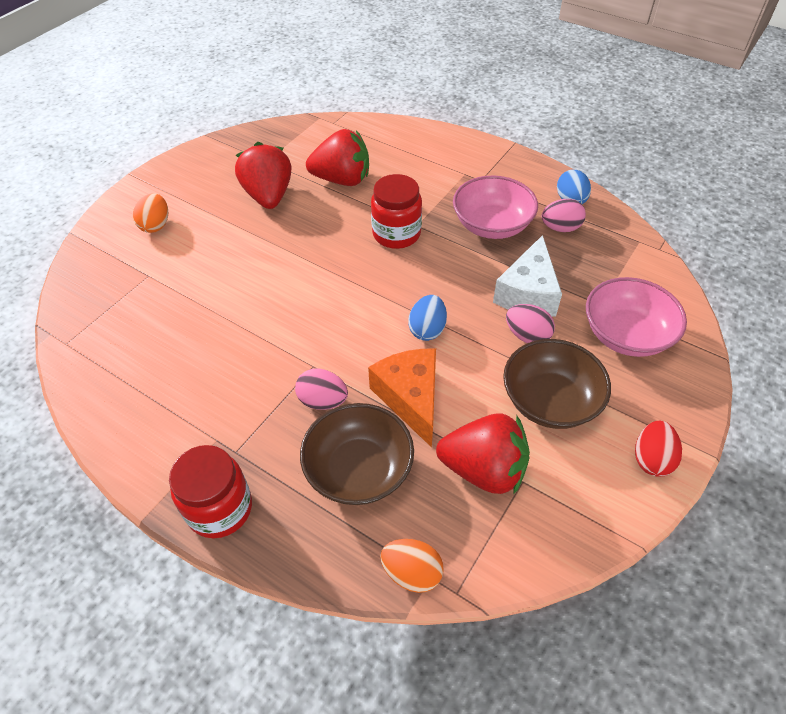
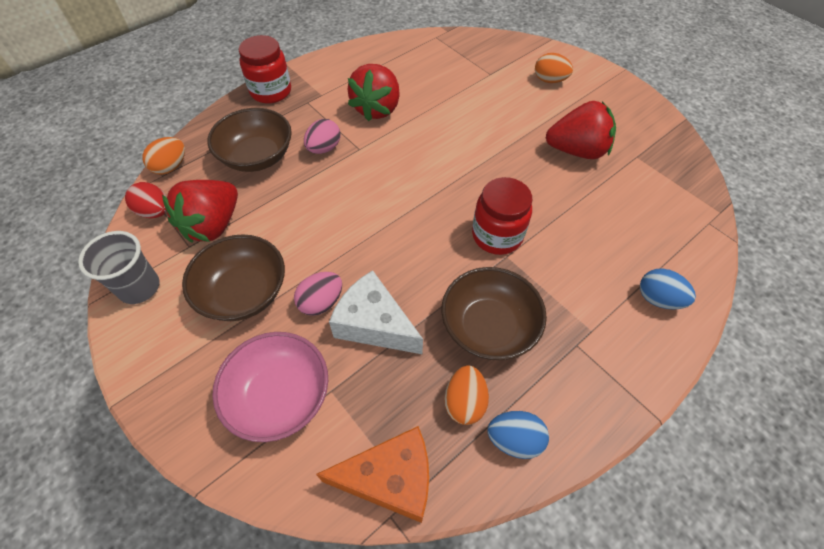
camera: 105 degrees right, 5 degrees up
red strawberry [306,129,369,186] -> red strawberry moved to [347,64,400,121]
orange cheese [368,349,436,448] -> orange cheese moved to [316,426,429,523]
blue egg [408,295,447,341] -> blue egg moved to [640,268,696,310]
pink bowl [453,176,538,239] -> brown bowl [442,267,547,360]
pink egg [542,199,586,232] -> orange egg [444,365,489,425]
red egg [635,421,682,477] -> red egg moved to [125,182,167,218]
none -> grey cup [78,231,160,304]

